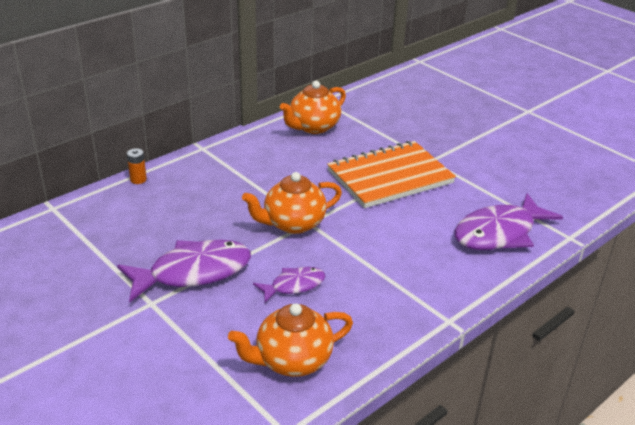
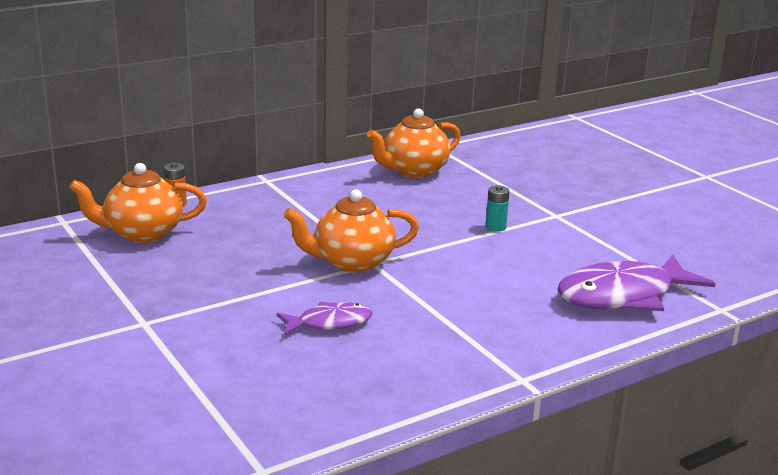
camera: 10 degrees right, 10 degrees down
purple fish [117,240,251,302] -> none
orange teapot [228,303,353,377] -> orange teapot moved to [69,163,207,243]
orange notebook [327,141,456,208] -> turquoise battery [485,185,510,232]

